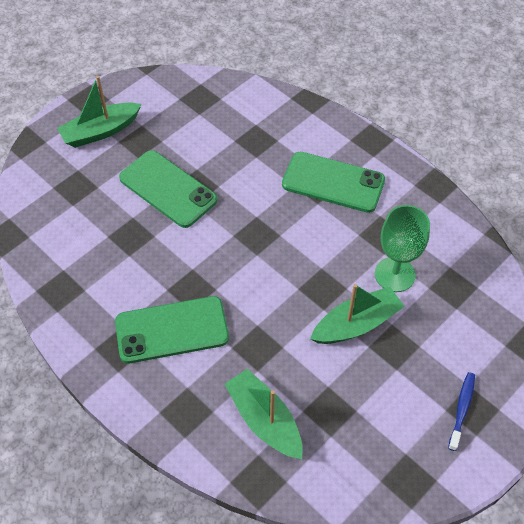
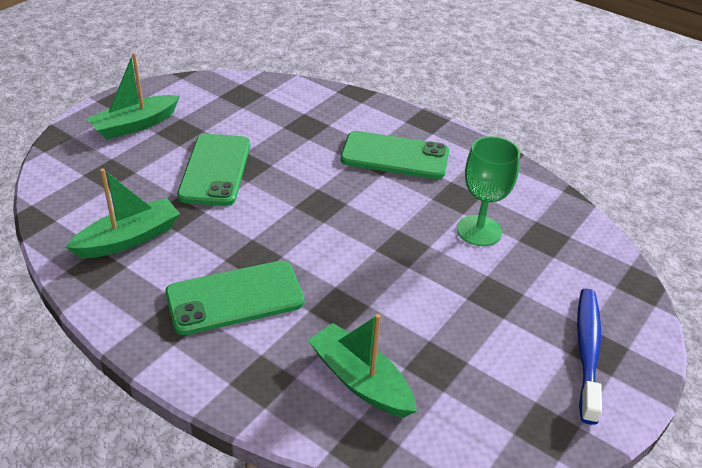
camera: 10 degrees left, 15 degrees down
green phone [119,150,217,228] -> green phone turned 60 degrees clockwise [177,134,250,206]
green boat [310,284,405,344] -> green boat moved to [66,168,180,258]
blue toothbrush [448,372,475,451] -> blue toothbrush [577,288,602,425], size x1.68

